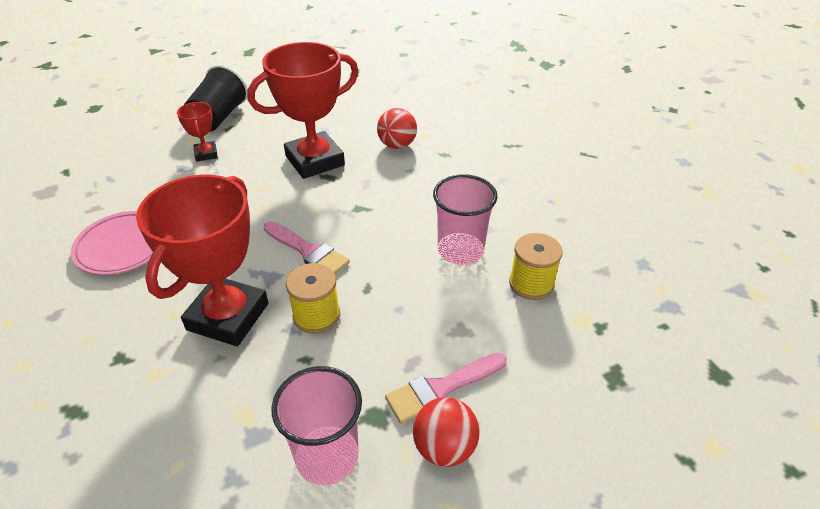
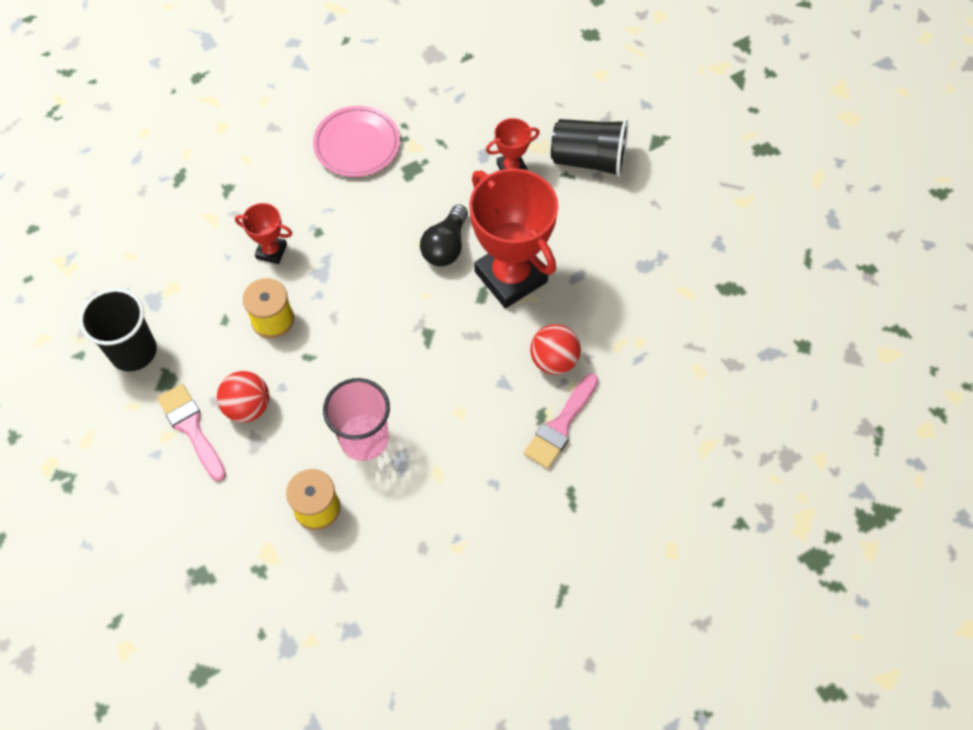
camera: 85 degrees right, 20 degrees up
red trophy [136,175,269,346] -> red trophy [235,203,292,264], size x0.47
pink brush [264,221,350,274] -> pink brush moved to [524,373,598,469]
pink cup [271,366,362,485] -> black cup [79,288,157,371]
red ball [413,397,480,467] -> red ball moved to [217,371,270,422]
none -> black light bulb [420,204,468,267]

